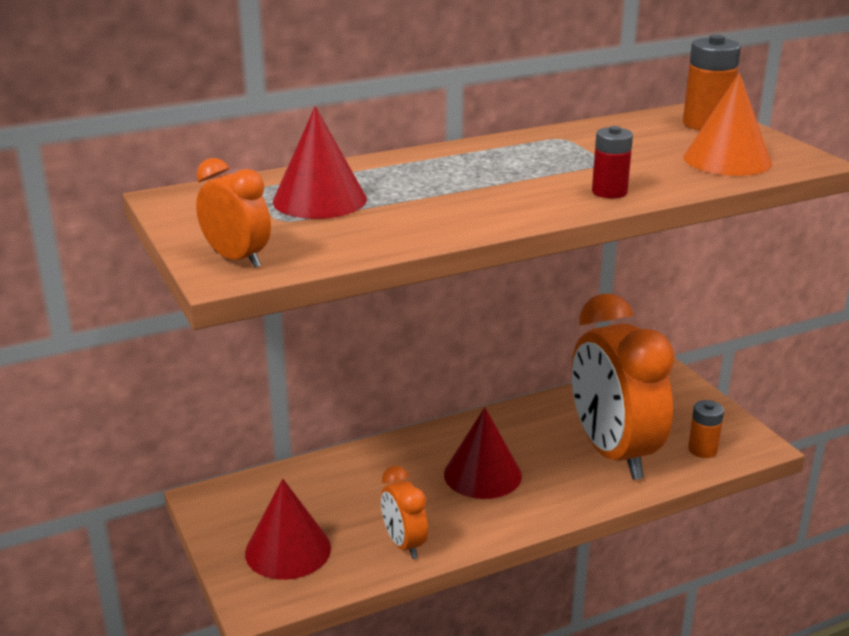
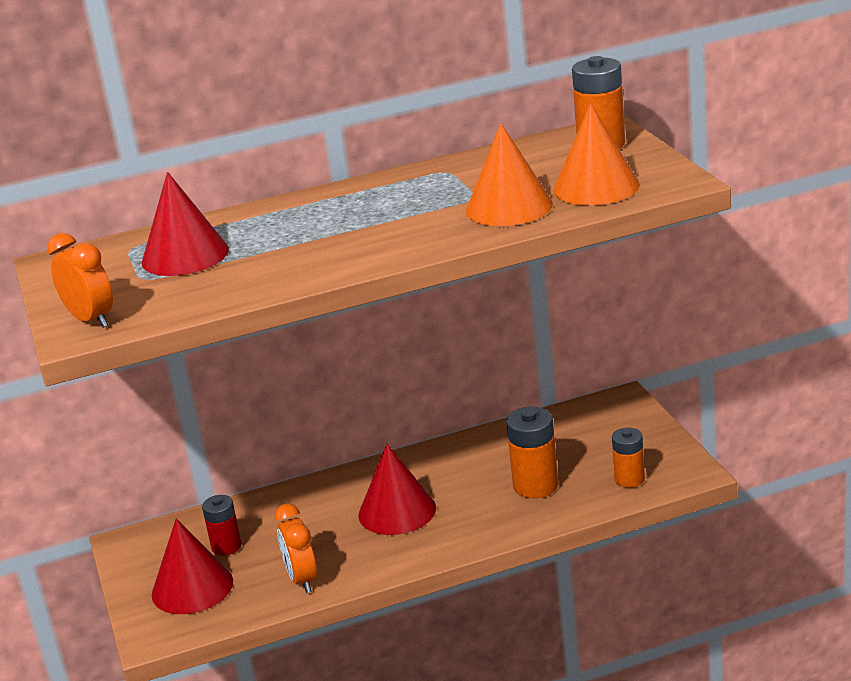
camera: 10 degrees right, 0 degrees up
orange clock [571,294,675,480] -> orange battery [506,407,559,498]
red battery [592,126,633,198] -> red battery moved to [202,495,242,556]
none -> orange cone [466,123,553,226]

